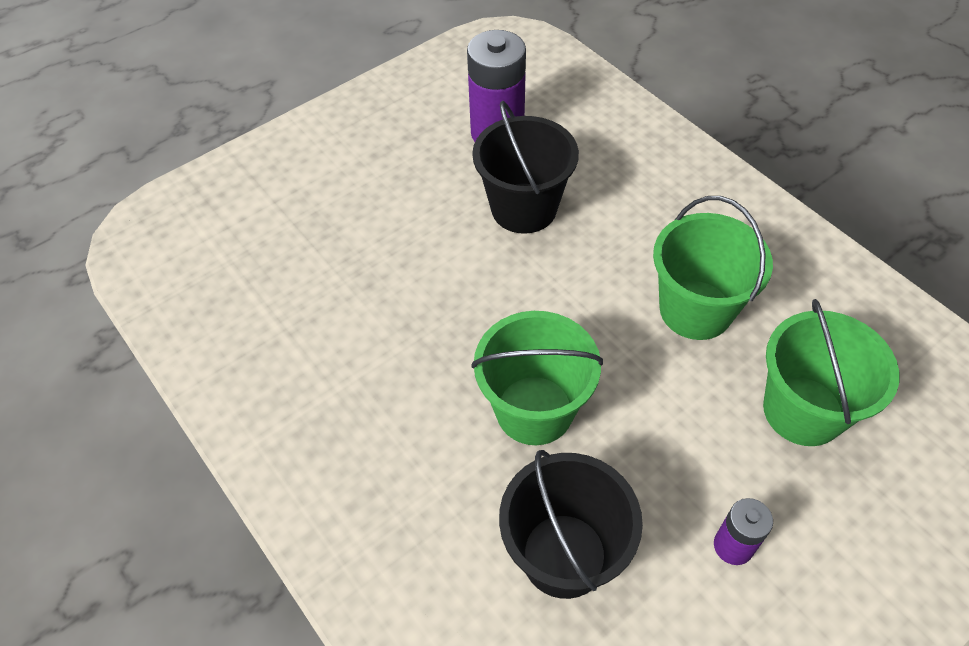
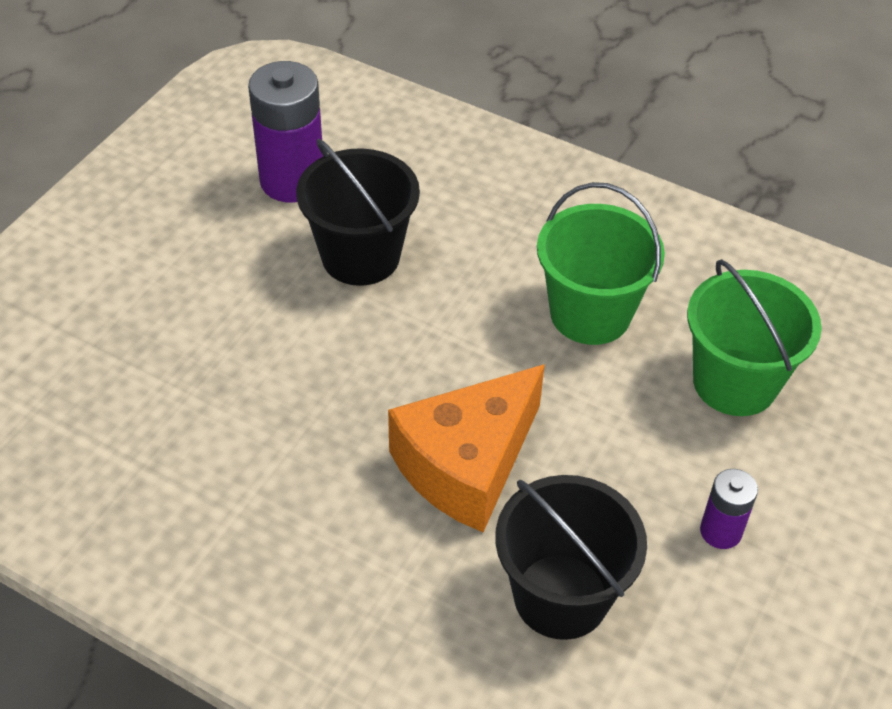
camera: 25 degrees left, 5 degrees down
green bucket [471,311,603,445] -> orange cheese [388,364,545,532]

